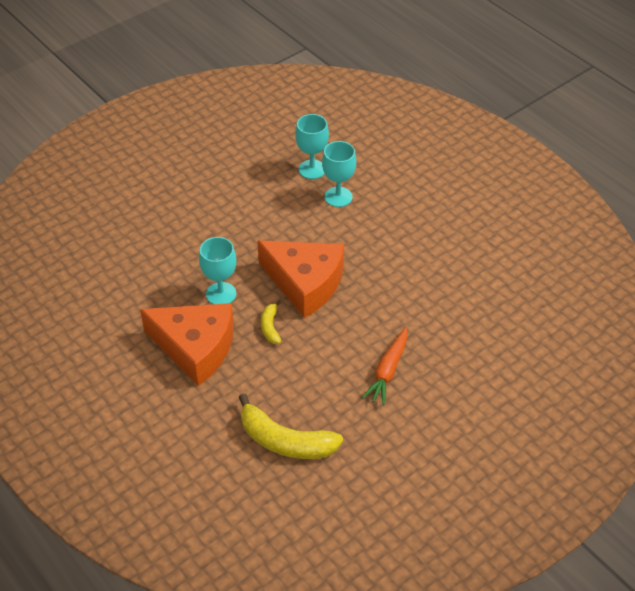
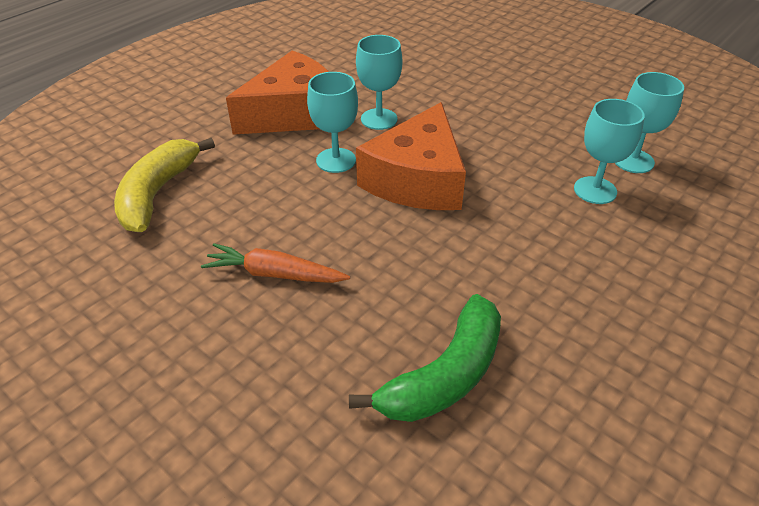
camera: 80 degrees right, 5 degrees down
orange cheese [140,303,234,386] -> orange cheese turned 135 degrees counterclockwise [226,50,329,135]
yellow banana [261,300,281,344] -> turquoise goblet [307,72,358,173]
none -> green banana [349,294,501,422]

